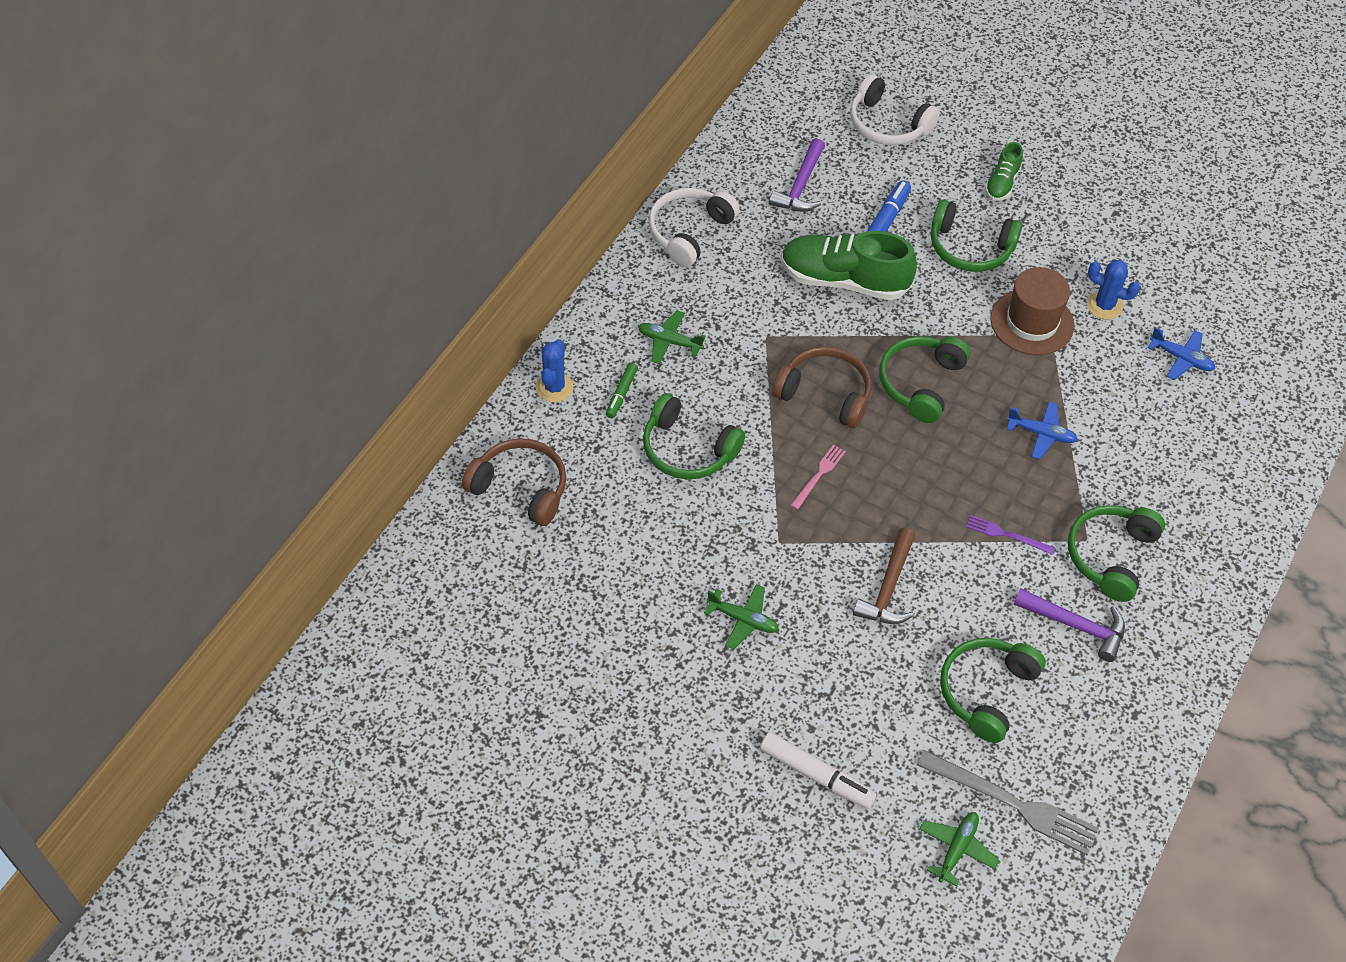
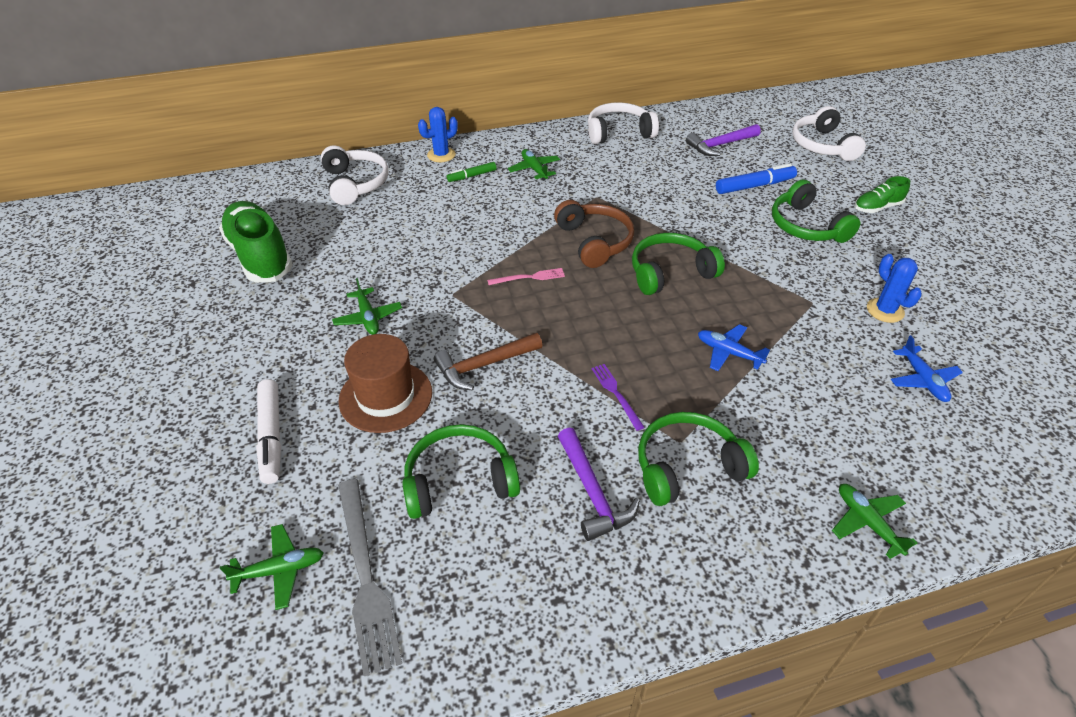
camera: 45 degrees right, 10 degrees down
brown headphones [462,438,567,526] -> white headphones [321,145,389,205]
green headphones [643,393,745,480] -> none
green shoe [781,231,917,300] -> green shoe moved to [219,201,293,283]
brown hat [990,267,1074,355] -> brown hat moved to [338,334,432,433]
blue plane [1006,402,1078,459] -> blue plane turned 150 degrees clockwise [698,324,770,371]
none -> green plane [832,484,917,559]

